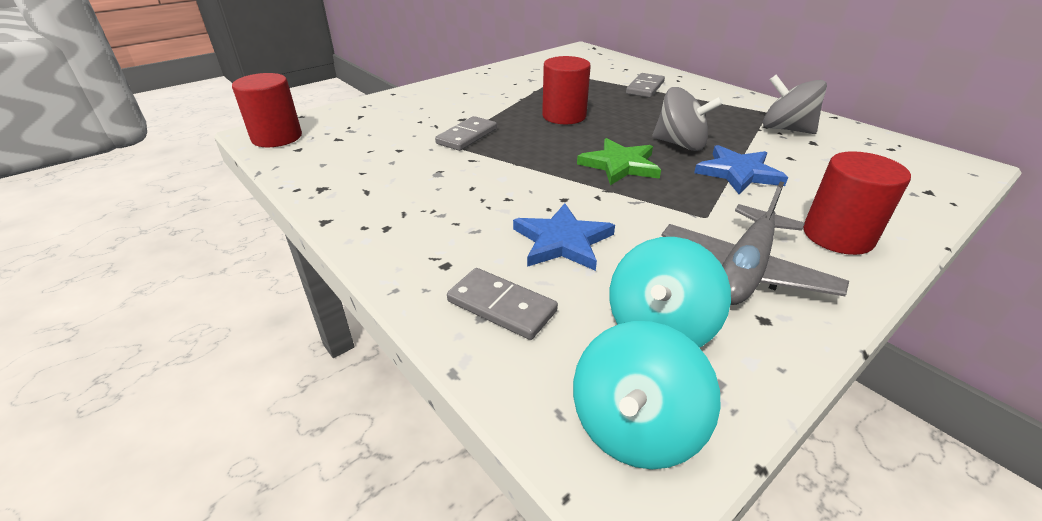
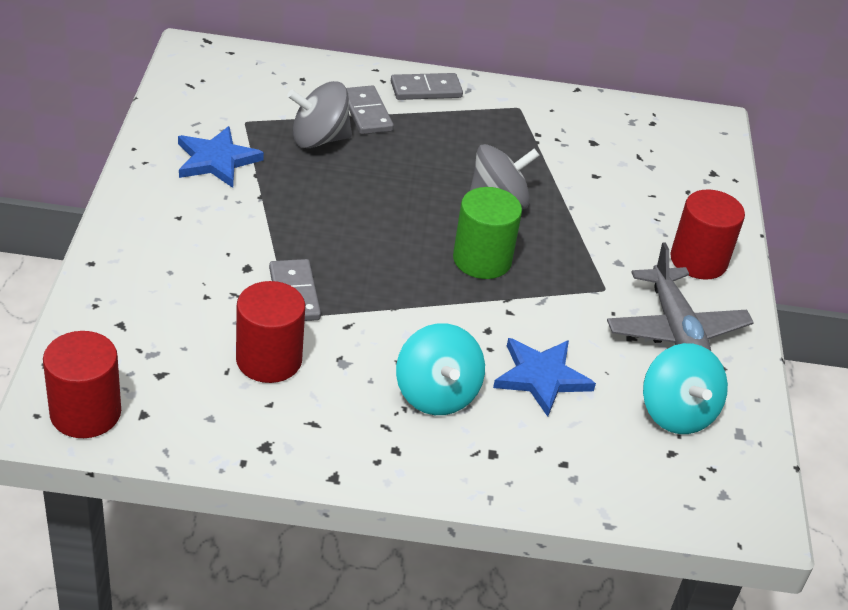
camera: 50 degrees left, 5 degrees up
grey domino [447,268,558,340] -> grey domino moved to [391,73,463,100]
red cylinder [542,56,591,124] -> red cylinder moved to [236,281,305,383]
turquoise spinning top [573,321,721,469] -> turquoise spinning top moved to [396,323,485,415]
green star [577,138,661,185] -> green cylinder [453,187,522,279]
blue star [694,145,788,194] -> blue star moved to [178,126,264,188]
grey spinning top [763,75,827,134] -> grey spinning top moved to [287,81,352,148]

